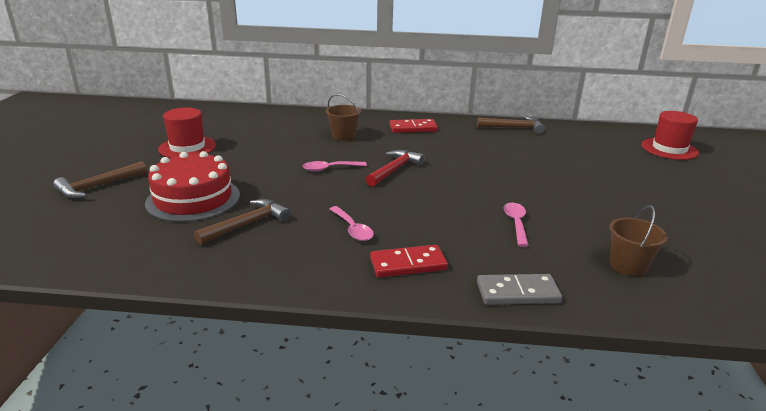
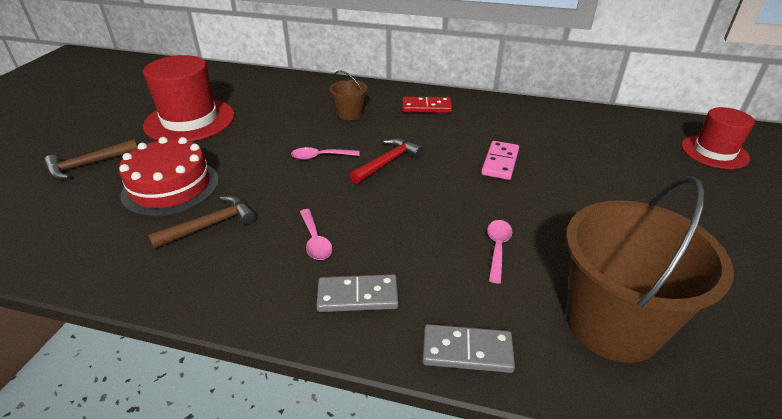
camera: 10 degrees right, 10 degrees up
red hat [158,108,216,158] -> red hat [143,55,235,142], size x1.57
red domino [370,245,448,278] -> grey domino [316,274,399,312]
brown hammer [477,117,545,134] -> none
brown bucket [609,205,668,276] -> brown bucket [566,176,734,363], size x2.18
none -> pink domino [481,141,519,180]

